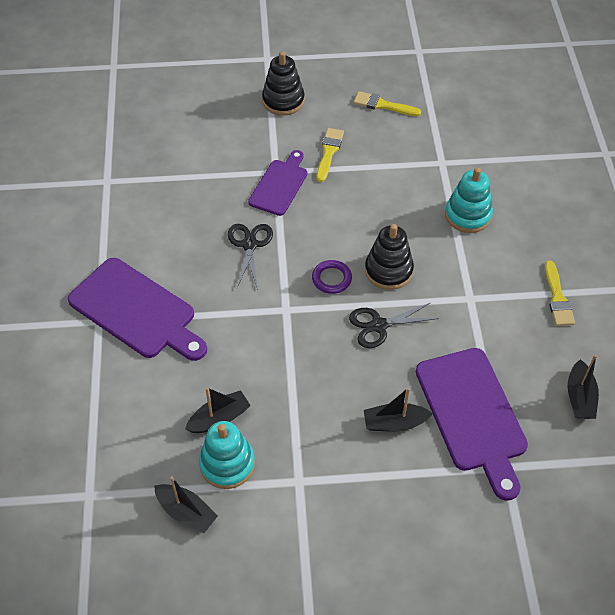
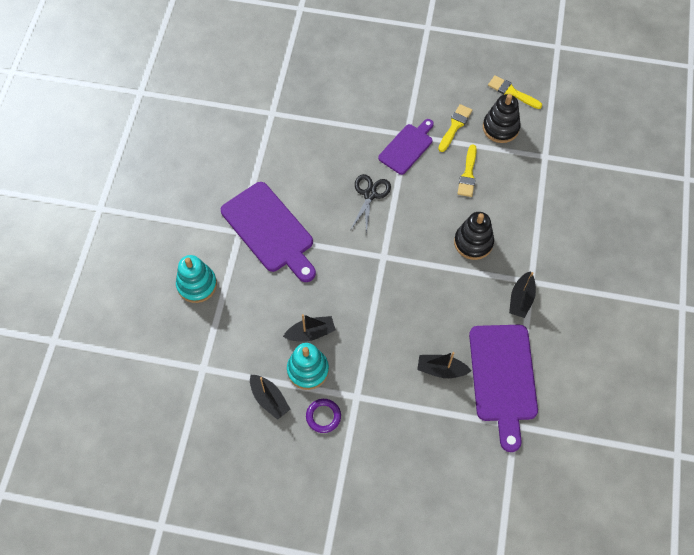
camera: 15 degrees right, 10 degrees up
black stacking toy [262,51,305,116] -> black stacking toy moved to [483,94,521,143]
purple ring [312,260,352,294] -> purple ring moved to [306,399,341,433]
black scissors [349,303,439,348] -> none
turquoise stacking toy [445,168,493,233] -> turquoise stacking toy moved to [176,255,217,303]
yellow brush [545,261,575,326] -> yellow brush moved to [457,144,477,197]
black boat [567,355,599,419] -> black boat moved to [509,271,536,318]

